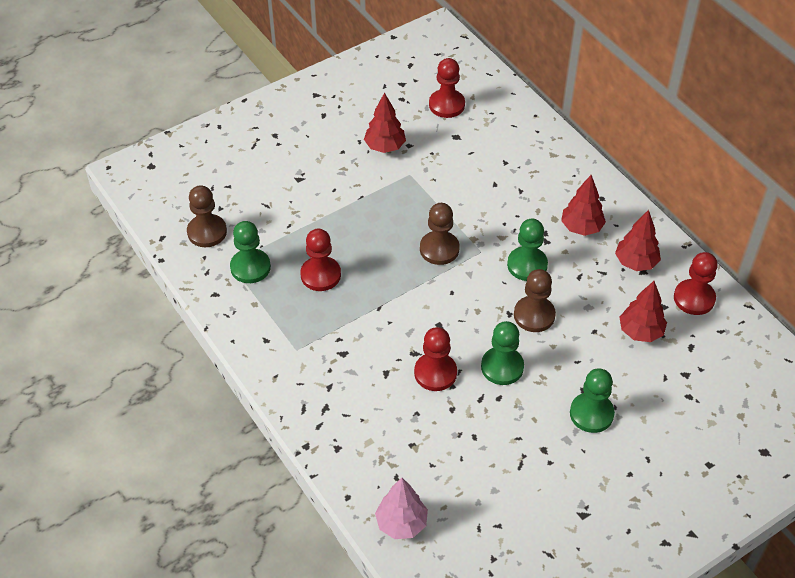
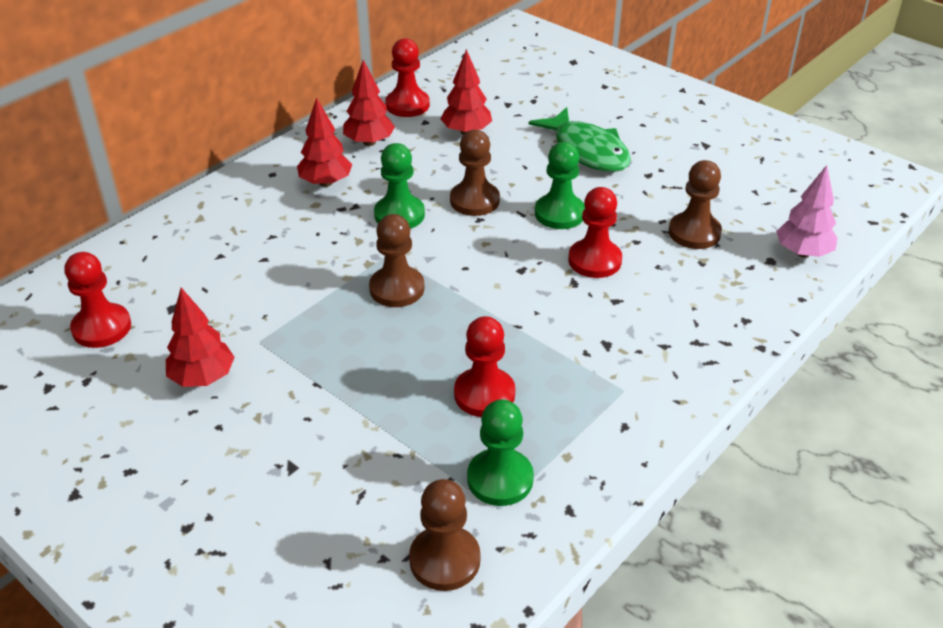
camera: 105 degrees left, 10 degrees down
green pawn [570,368,615,433] -> green fish [529,107,631,172]
none -> brown pawn [669,160,722,249]

